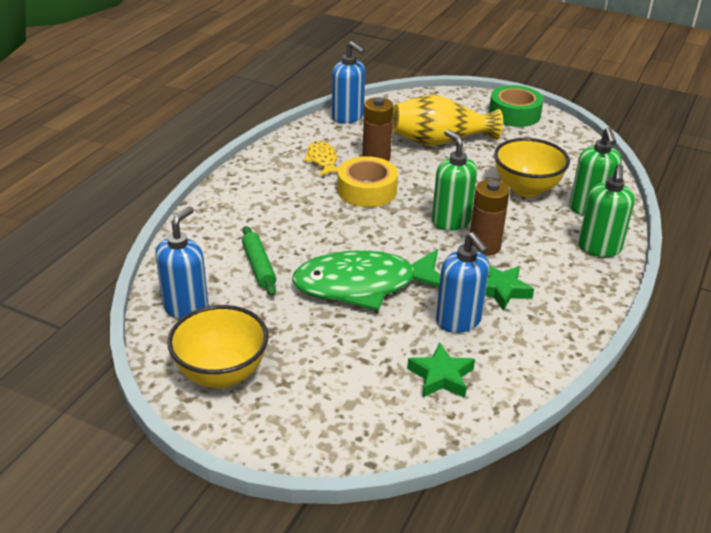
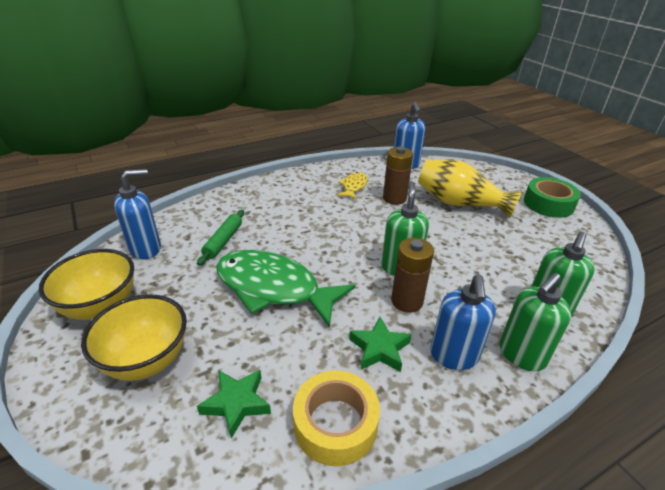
camera: 35 degrees right, 0 degrees up
yellow tape [338,156,398,207] -> yellow tape moved to [293,370,380,466]
blue soap dispenser [436,232,489,333] -> blue soap dispenser moved to [430,275,496,370]
yellow bowl [494,138,570,198] -> yellow bowl moved to [81,294,187,381]

